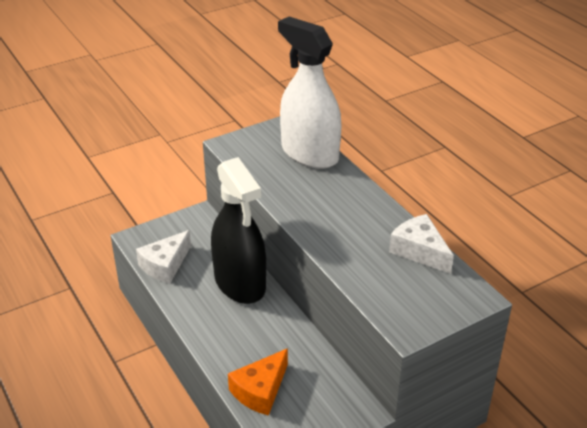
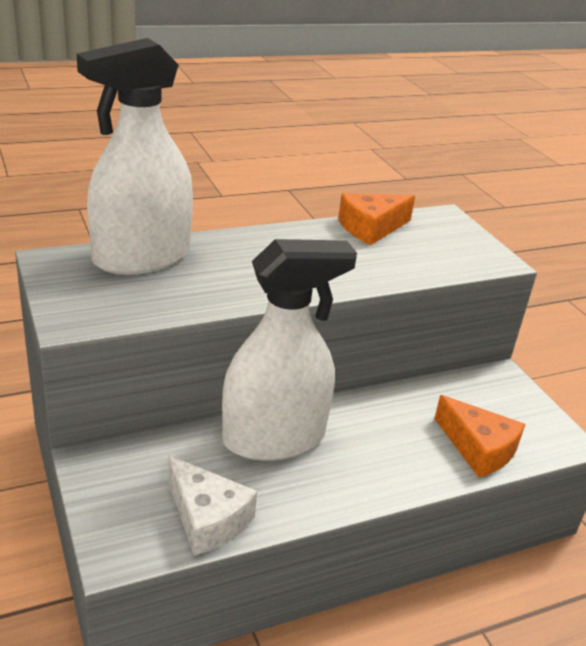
camera: 85 degrees left, 5 degrees down
black spray bottle [211,157,266,304] -> white spray bottle [222,239,357,461]
white cheese [389,214,454,274] -> orange cheese [338,193,415,245]

